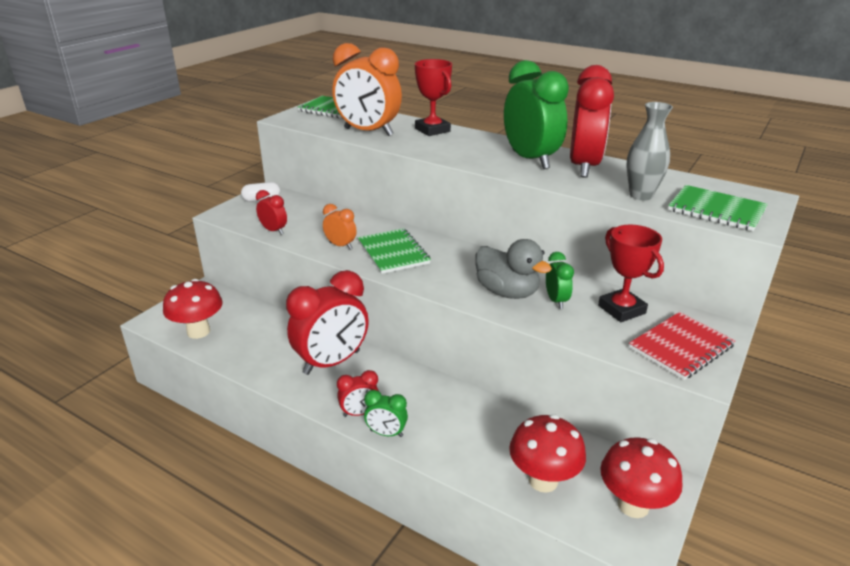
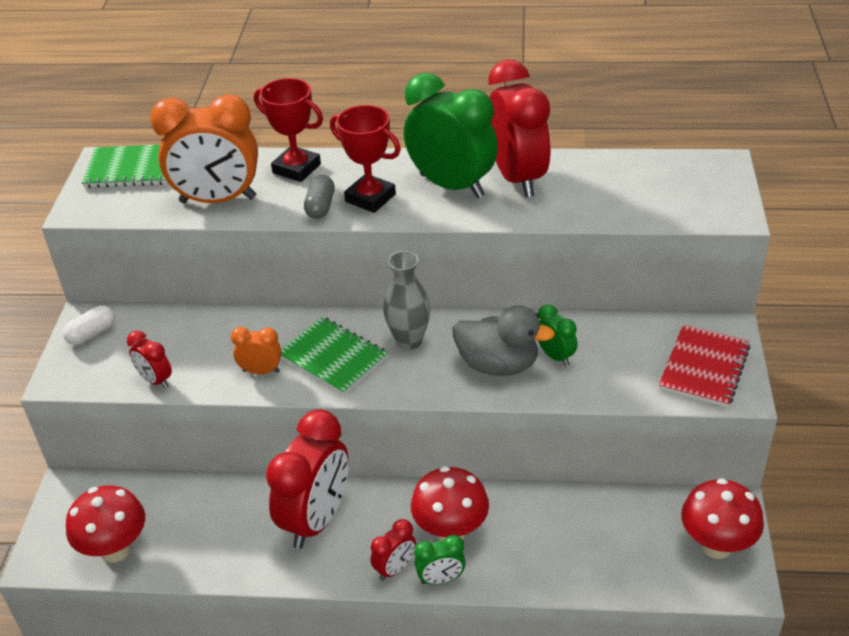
camera: 25 degrees left, 10 degrees up
red clock [256,190,287,235] -> red clock turned 150 degrees counterclockwise [127,331,172,389]
red mushroom [509,414,586,493] -> red mushroom moved to [411,466,489,541]
red trophy [598,225,664,322] -> red trophy moved to [330,105,401,213]
grey vase [626,102,673,200] -> grey vase moved to [383,251,430,350]
green notebook [668,185,768,231] -> none
none -> grey capsule [304,175,335,219]

